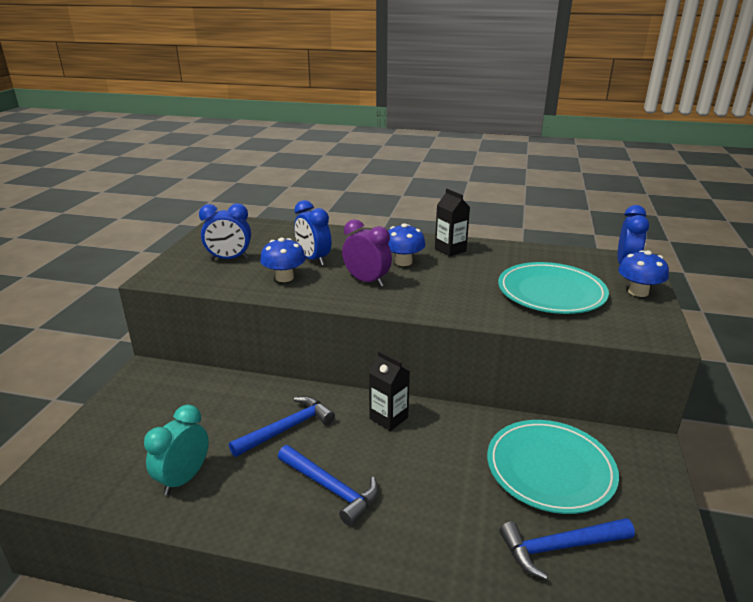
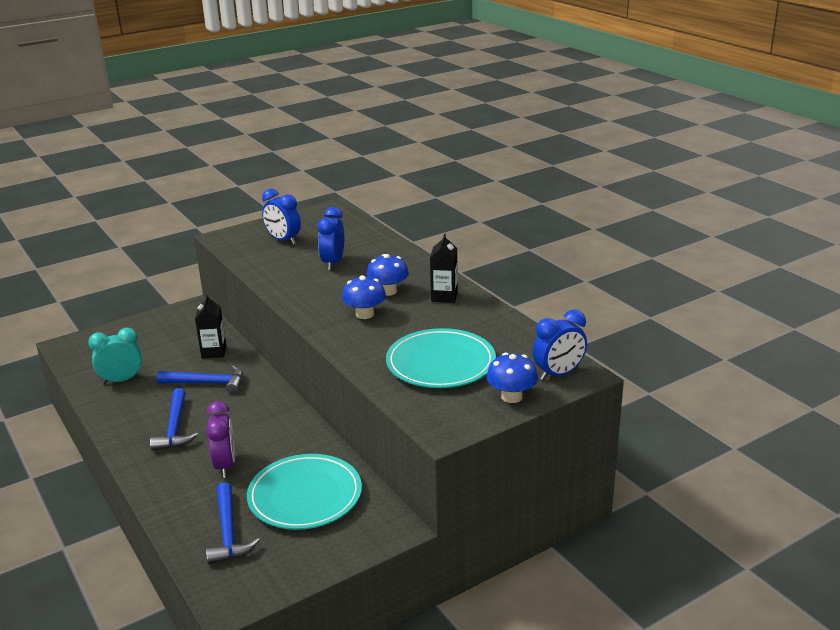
camera: 45 degrees right, 0 degrees up
blue mushroom [260,237,306,282] -> blue mushroom moved to [342,275,386,319]
purple clock [342,219,392,287] -> purple clock moved to [206,401,235,478]
black carton [369,351,410,431] -> black carton moved to [195,294,226,359]
blue hammer [499,518,635,580] -> blue hammer turned 135 degrees counterclockwise [206,482,260,565]

